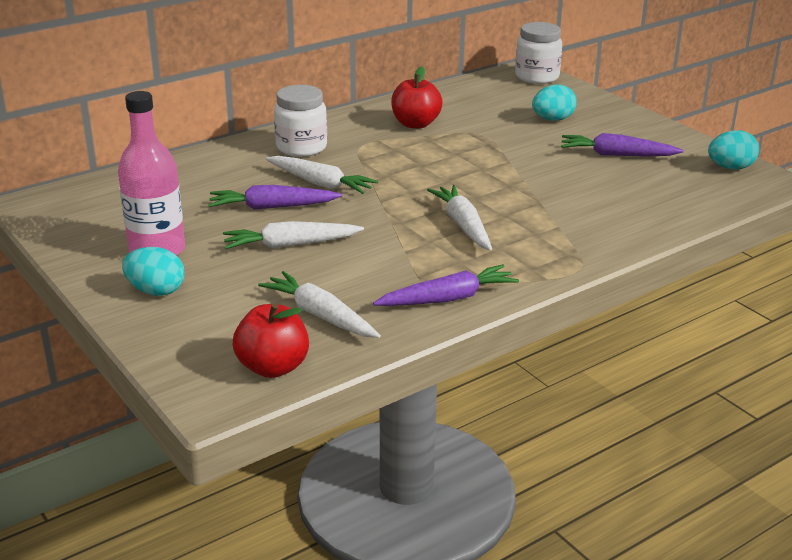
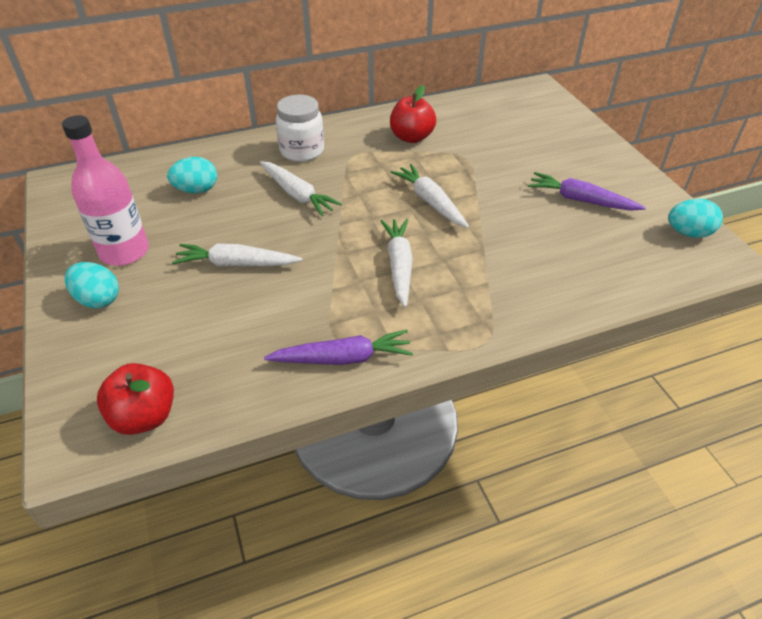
camera: 15 degrees right, 15 degrees up
purple carrot [209,185,342,210] -> none
white carrot [258,271,381,338] -> white carrot moved to [391,164,469,228]
white jar [515,22,562,84] -> none
turquoise egg [532,84,577,121] -> turquoise egg moved to [167,157,217,193]

